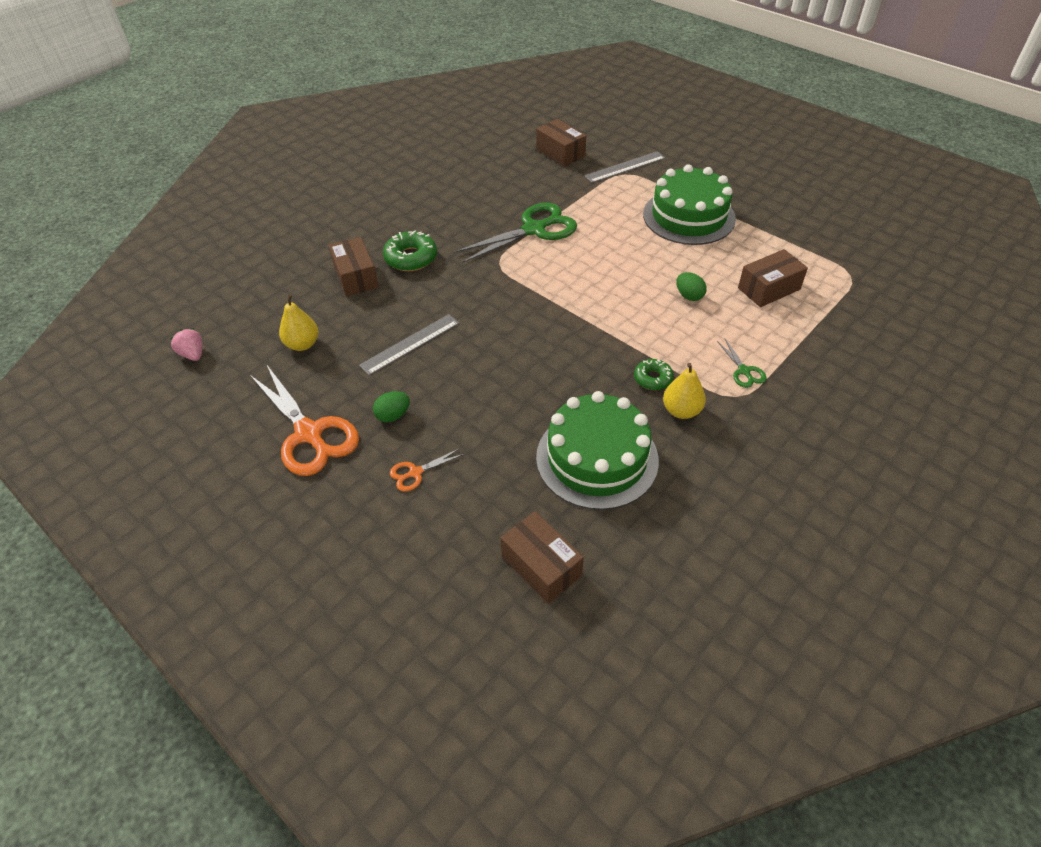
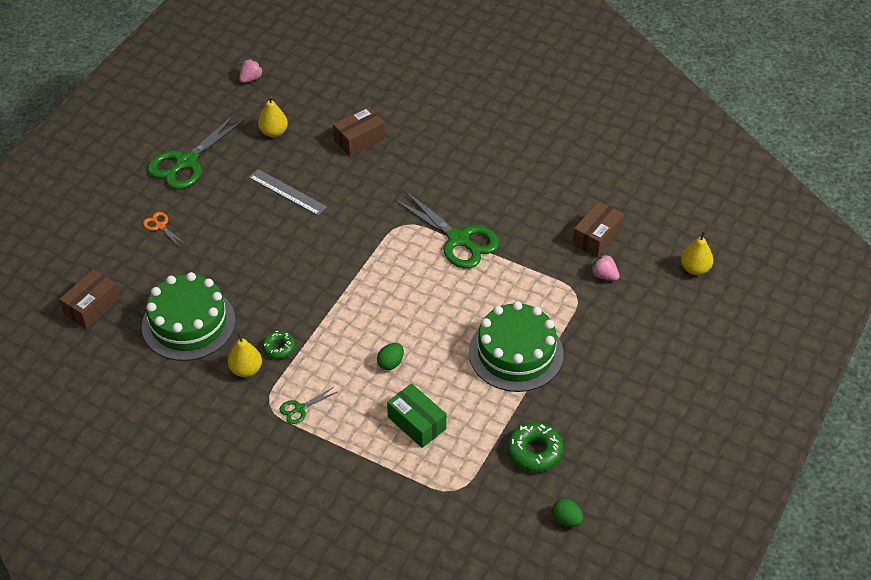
camera: 75 degrees right, 0 degrees up
orange scissors [249,365,359,476] -> green scissors [148,114,246,190]
green egg [373,391,410,422] -> green egg moved to [552,498,583,527]
green donut [383,231,437,271] -> green donut moved to [507,422,563,472]
grey ruler [584,151,665,183] -> none
brown box [738,249,808,307] -> green box [387,383,446,448]
none -> pink strawberry [591,254,620,281]
none -> yellow pear [681,231,713,275]

